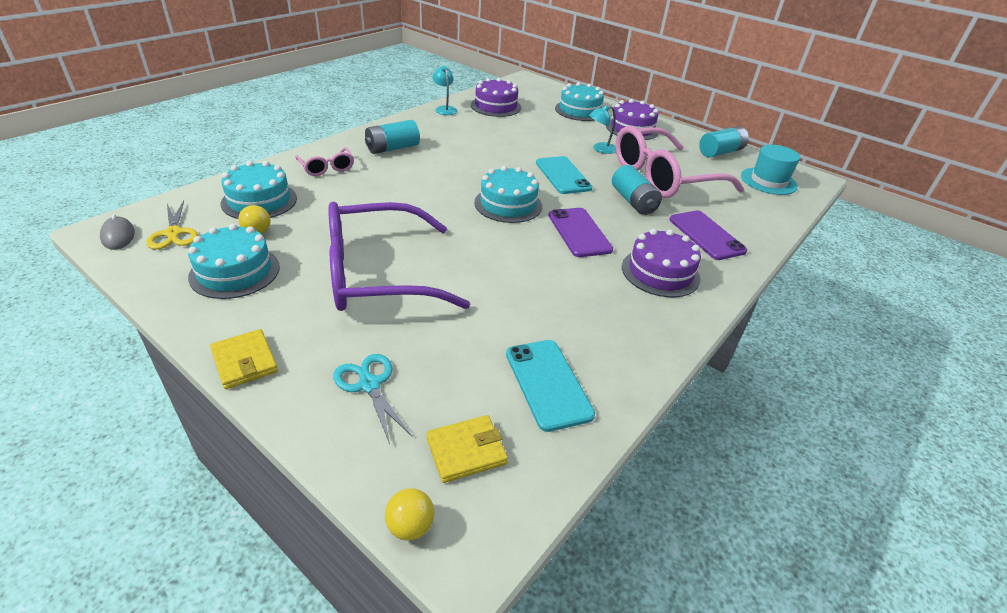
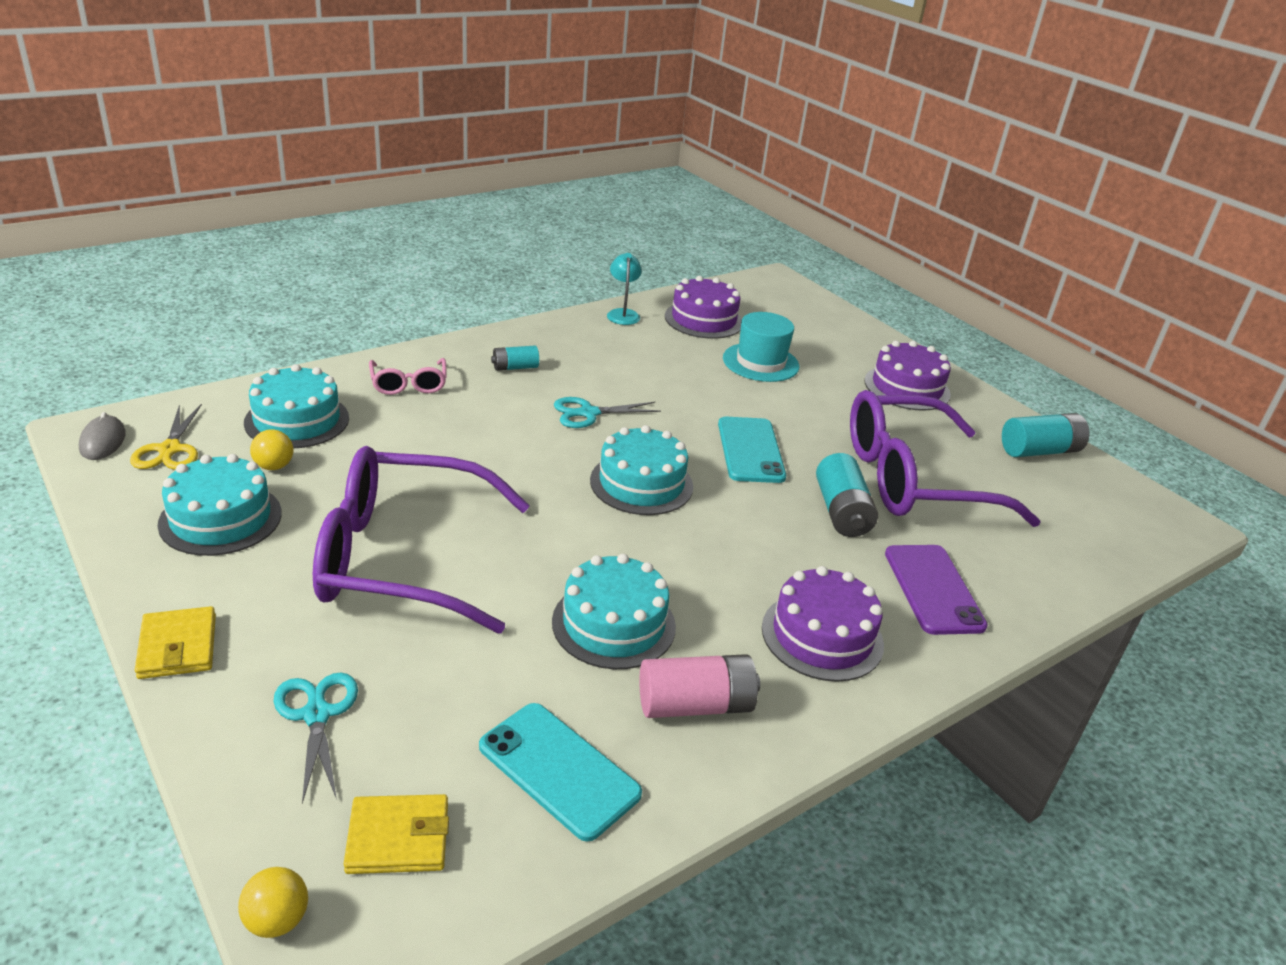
camera: 15 degrees right, 5 degrees down
turquoise battery [365,120,420,154] -> turquoise battery [491,345,539,371], size x0.60
turquoise phone [506,340,595,432] -> turquoise phone turned 45 degrees counterclockwise [479,703,642,842]
purple phone [548,208,613,257] -> none
turquoise cake [555,82,604,121] -> turquoise cake moved to [552,554,676,669]
turquoise lamp [589,105,616,154] -> none
pink glasses [615,126,744,198] -> purple glasses [850,390,1041,527]
turquoise hat [741,145,800,195] -> turquoise hat moved to [723,312,799,382]
none -> turquoise scissors [554,397,661,428]
none -> pink battery [639,654,760,718]

